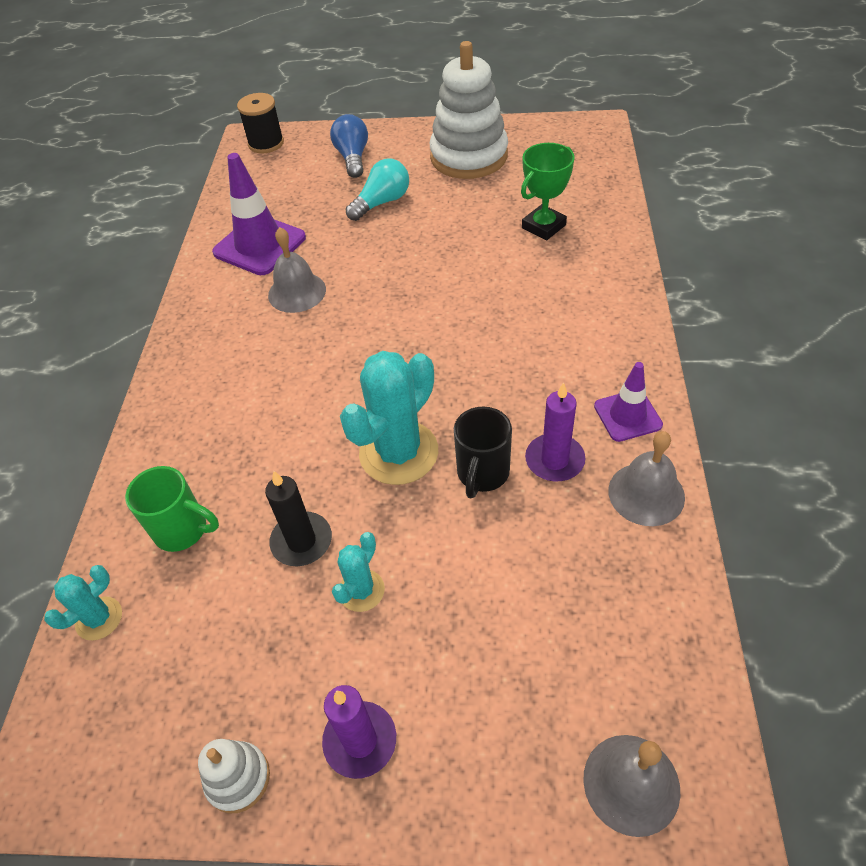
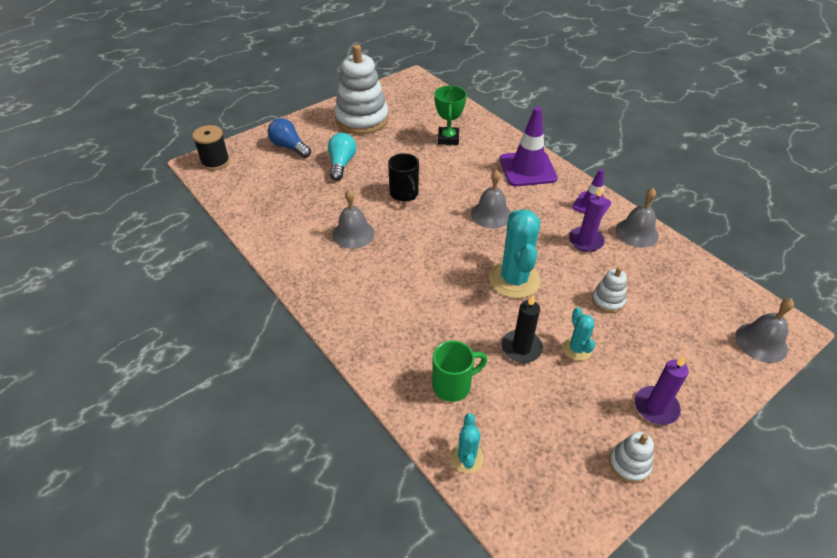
camera: 45 degrees left, 5 degrees down
purple traffic cone [212,153,306,275] -> purple traffic cone moved to [499,107,558,186]
black mug [454,406,512,498] -> black mug moved to [388,153,419,201]
none -> grey bell [471,170,511,229]
none -> white stacking toy [592,267,627,313]

